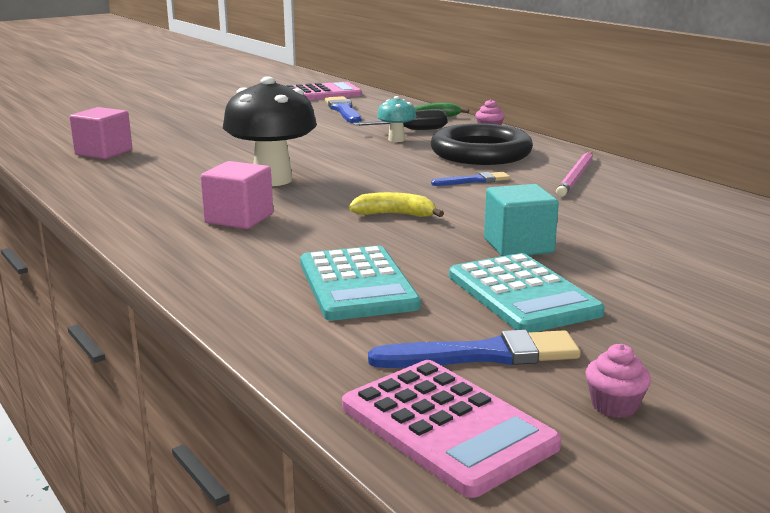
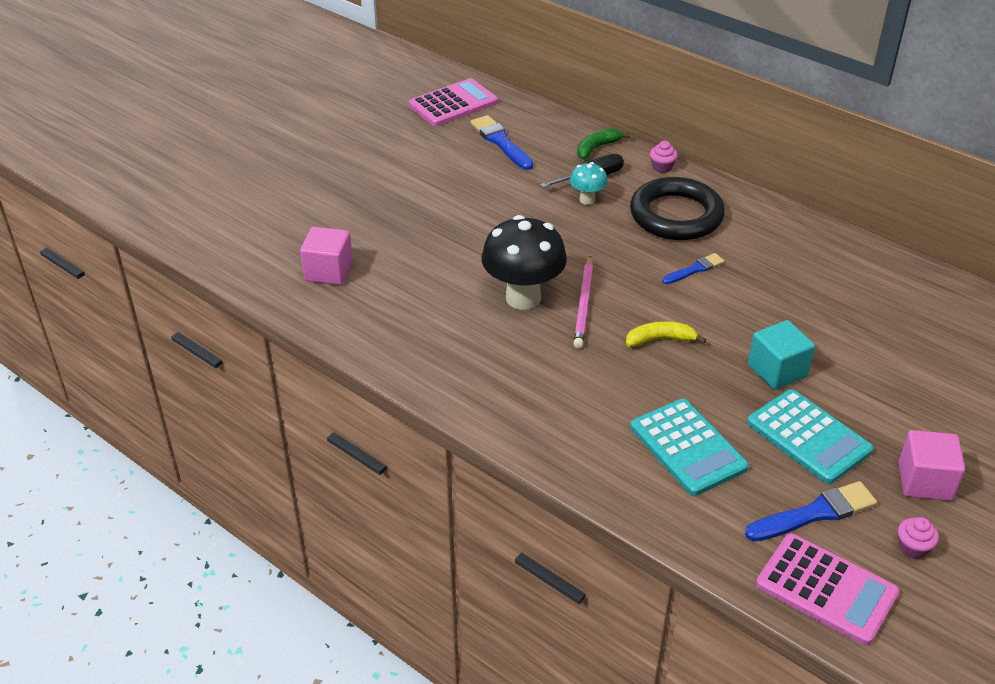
camera: 15 degrees left, 20 degrees up
pink cube [201,161,273,229] -> pink cube moved to [899,430,965,501]
pink pencil [556,152,593,197] -> pink pencil moved to [573,256,593,349]

